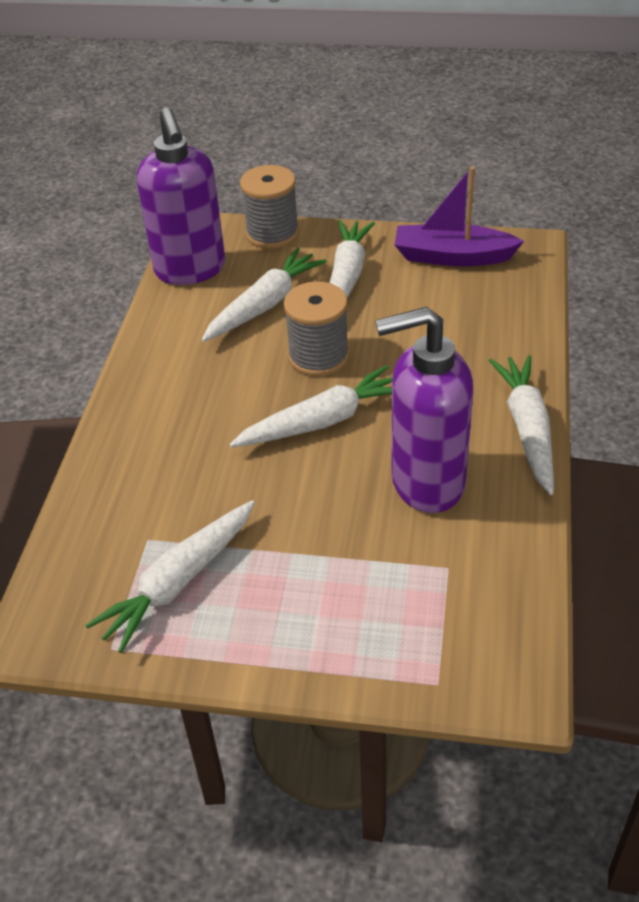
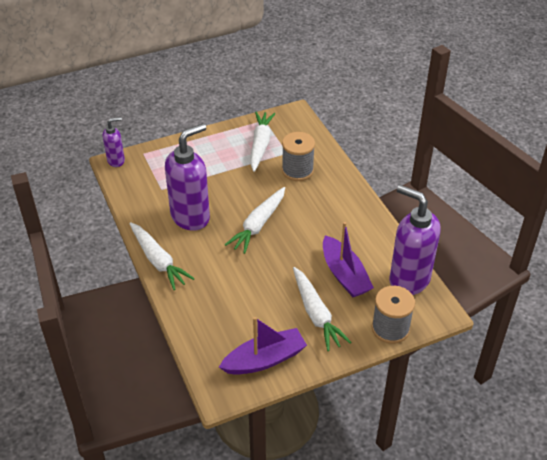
camera: 145 degrees right, 0 degrees up
white carrot [201,248,327,342] -> purple boat [323,222,374,297]
grey spool [284,281,349,376] -> grey spool moved to [282,132,315,181]
none -> purple soap dispenser [103,117,125,167]

